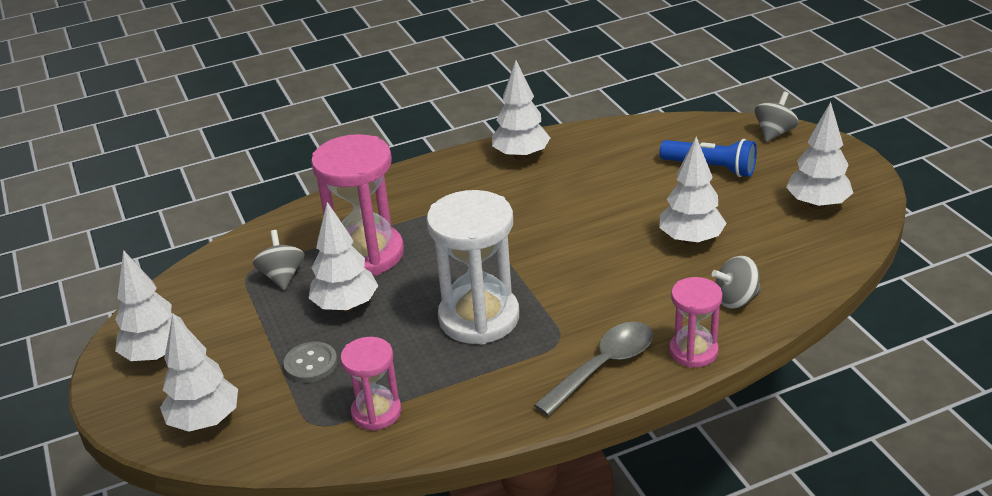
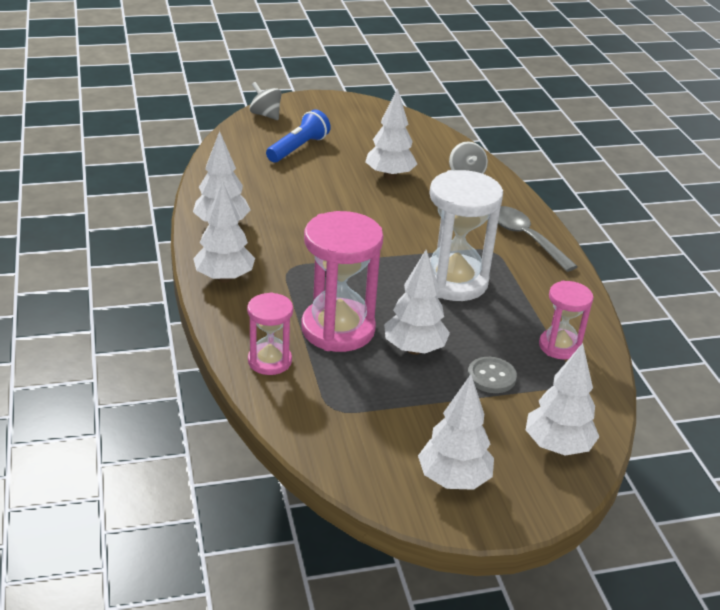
camera: 85 degrees left, 0 degrees up
grey spinning top [253,230,305,290] -> none
pink hourglass [669,277,722,368] -> pink hourglass moved to [247,292,293,375]
white tree [786,102,853,210] -> white tree moved to [193,181,255,283]

